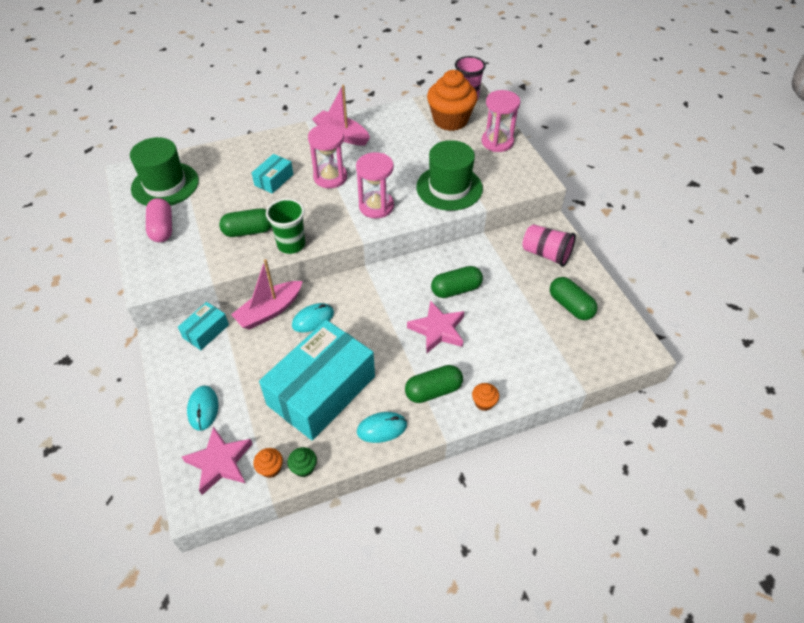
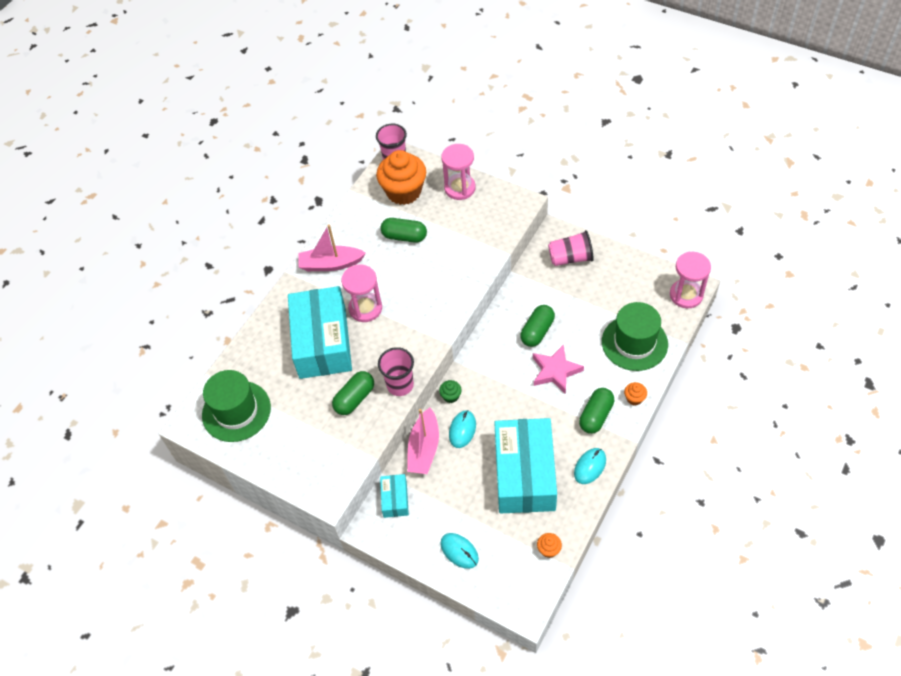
camera: 35 degrees left, 5 degrees up
pink capsule [146,198,172,242] -> none
pink star [182,426,252,495] -> none
turquoise box [252,154,293,194] -> turquoise box [288,286,352,379], size x2.24
green cup [266,198,305,254] -> pink cup [378,347,414,396]
green cupcake [288,447,317,477] -> green cupcake moved to [439,380,462,403]
pink hourglass [356,152,394,218] -> pink hourglass moved to [670,252,711,308]
green hat [416,140,483,211] -> green hat moved to [602,302,668,371]
green capsule [550,277,598,320] -> green capsule moved to [380,218,427,243]

